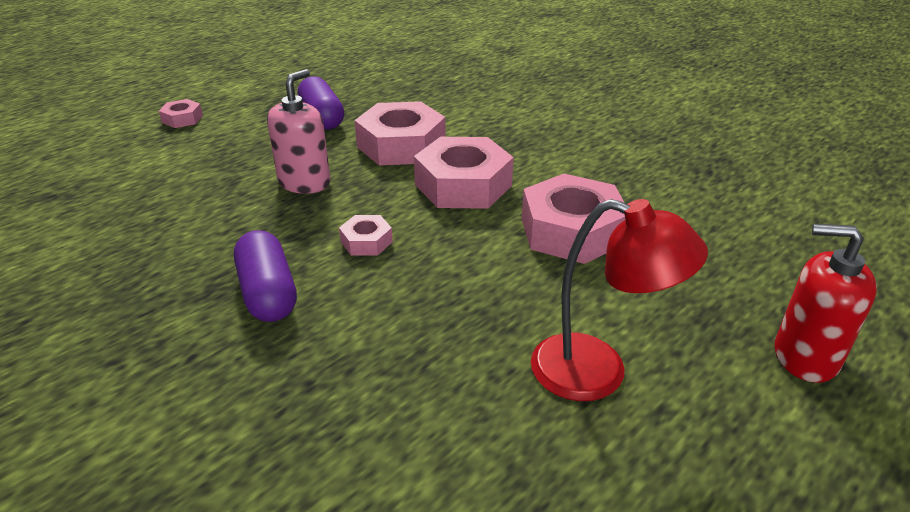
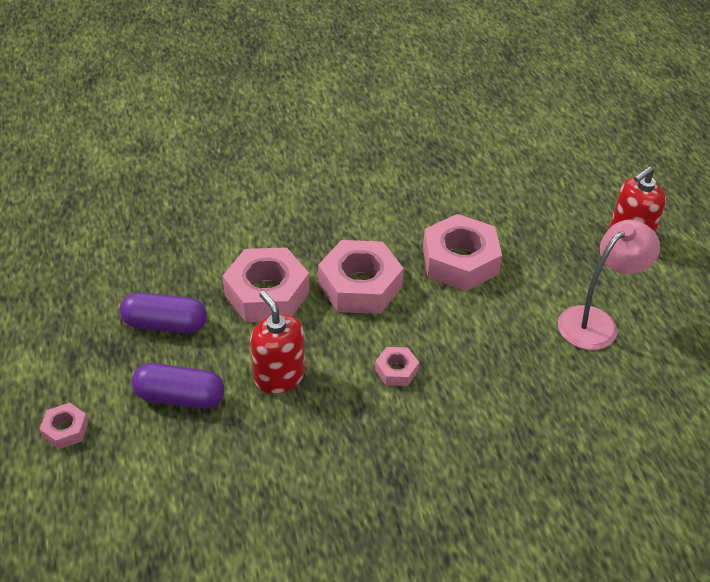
camera: 60 degrees left, 10 degrees up
purple capsule [234,230,297,322] -> purple capsule moved to [132,363,225,409]
pink soap dispenser [267,69,331,194] -> red soap dispenser [250,291,305,394]
red lamp [531,199,708,401] -> pink lamp [558,220,660,350]

